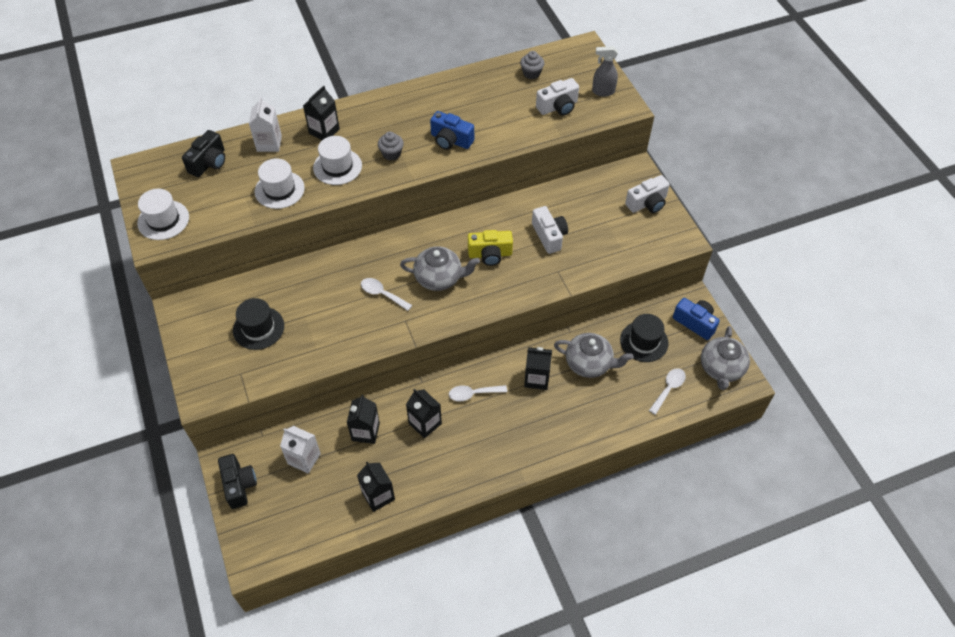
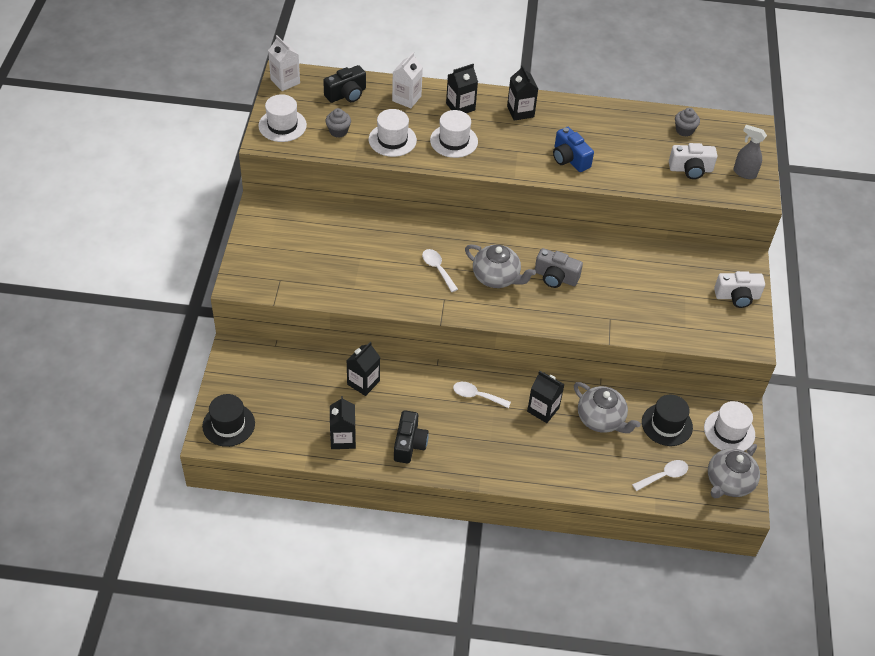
camera: 25 degrees right, 5 degrees down
black camera [218,454,257,509] -> black camera moved to [394,410,429,463]
black hat [233,298,284,350] -> black hat moved to [202,394,255,447]
white carton [280,426,321,474] -> white carton moved to [268,35,300,91]
grey cupcake [378,132,404,161] -> grey cupcake moved to [325,108,351,138]
black carton [406,389,442,439] -> black carton moved to [507,65,538,121]
yellow camera [468,230,513,266] -> grey camera [535,248,583,288]
white camera [532,206,568,254] -> none
blue camera [673,298,720,340] -> white hat [704,401,755,451]

